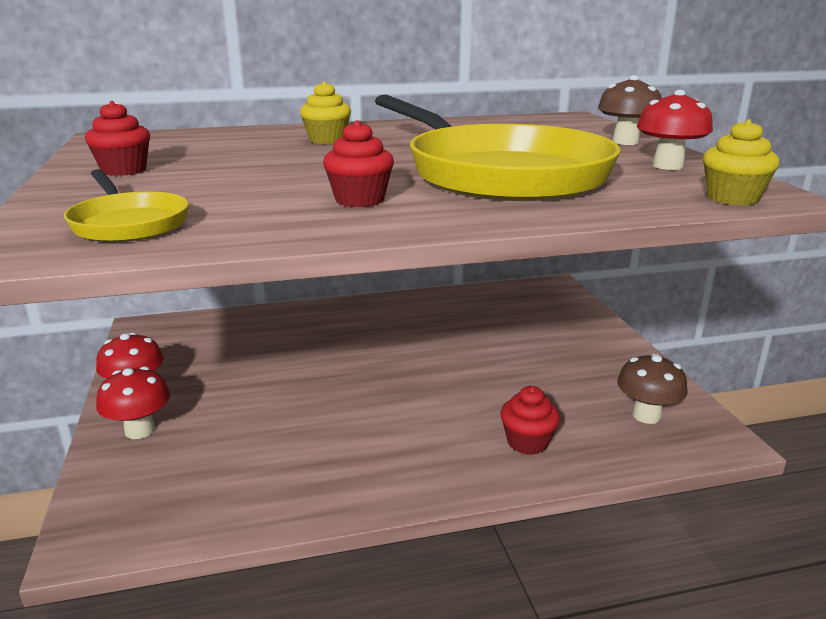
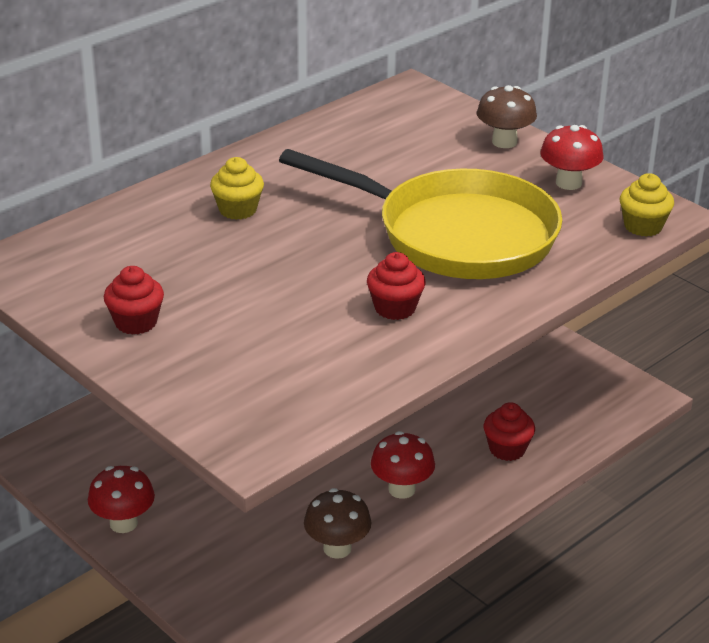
camera: 30 degrees left, 10 degrees up
yellow pan [64,169,189,242] -> none
red mushroom [96,366,170,439] -> red mushroom moved to [371,431,435,499]
brown mushroom [617,354,688,424] -> brown mushroom moved to [304,488,371,559]

